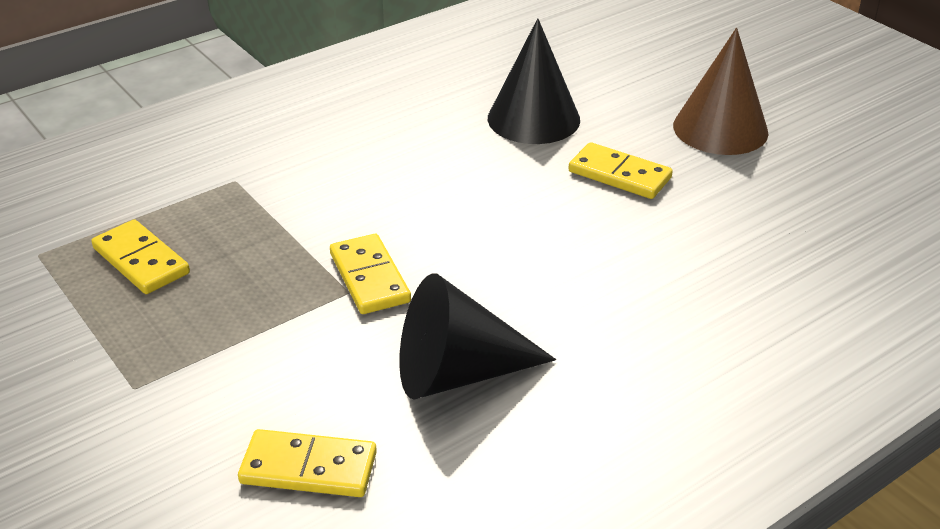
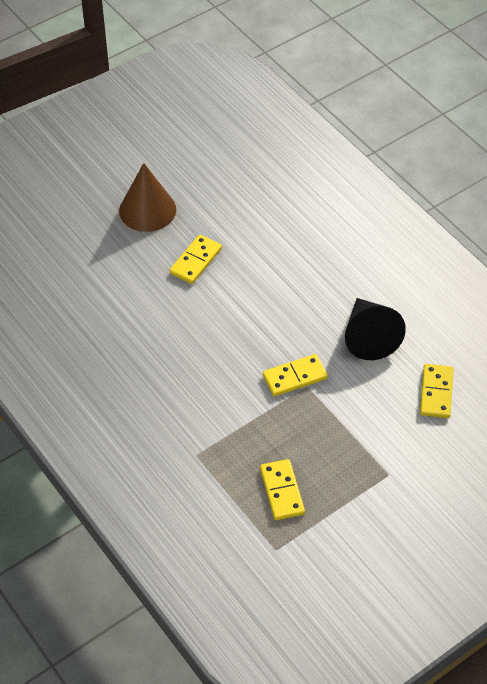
camera: 90 degrees left, 15 degrees up
yellow domino [91,219,190,294] -> yellow domino turned 60 degrees counterclockwise [260,459,305,520]
black cone [488,18,580,144] -> none

